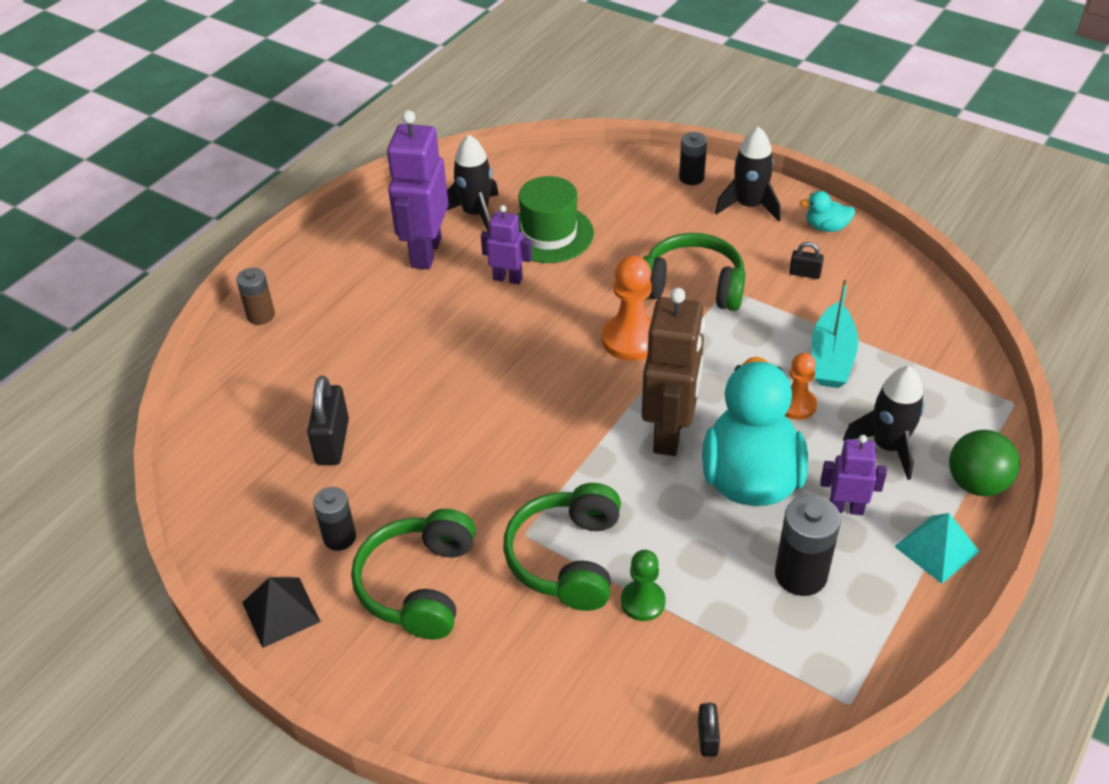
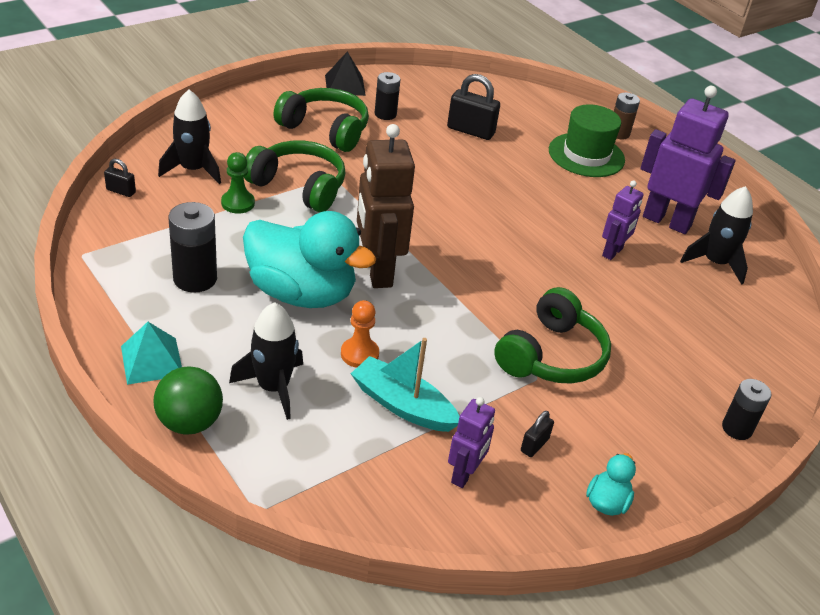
camera: 105 degrees right, 5 degrees down
green hat [517,176,594,263] -> green hat moved to [549,104,625,177]
orange pawn [602,255,652,361] -> none
brown robot [642,288,705,456] -> brown robot turned 45 degrees clockwise [357,124,415,288]
black rocket [715,126,781,222] -> black rocket moved to [158,90,221,184]
purple robot [821,435,887,515] -> purple robot moved to [448,397,495,488]

